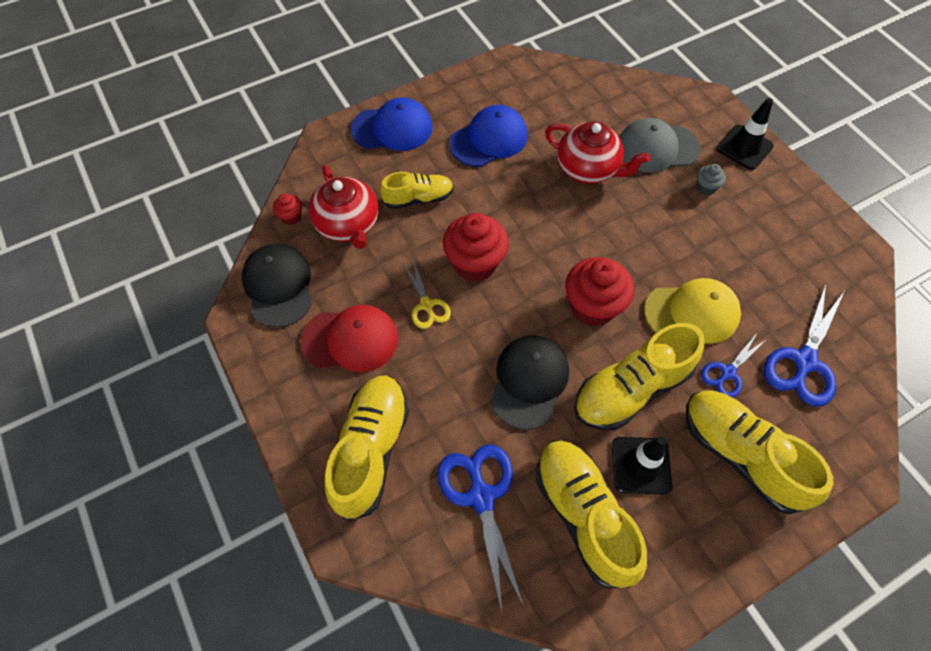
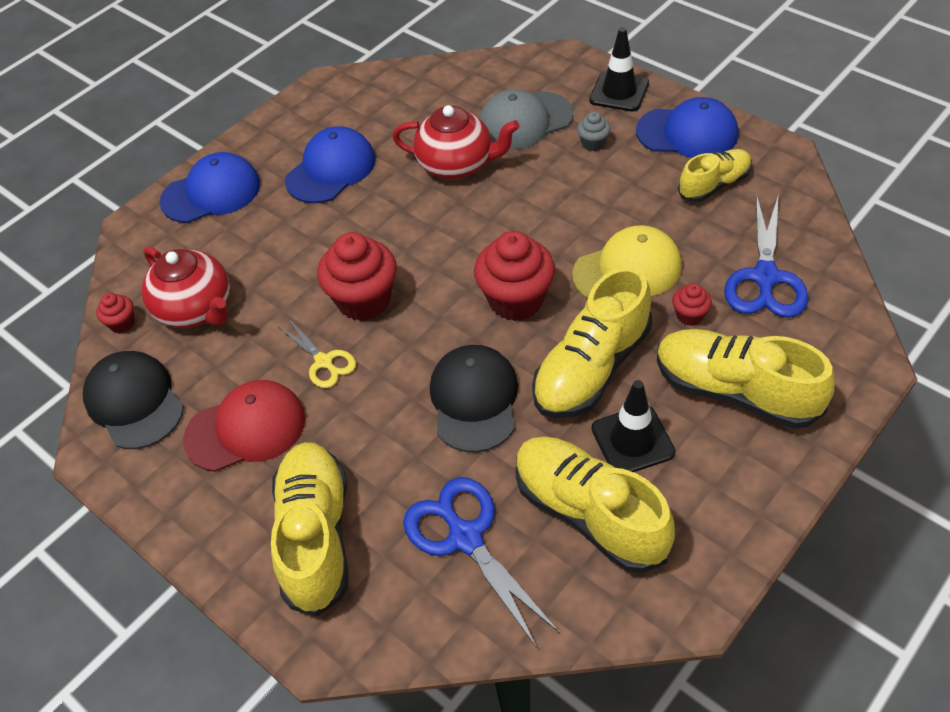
camera: 15 degrees left, 10 degrees down
yellow shoe [380,172,454,209] -> yellow shoe moved to [678,149,752,202]
blue scissors [701,332,767,398] -> red cupcake [672,283,712,326]
none -> blue cap [636,97,738,158]

